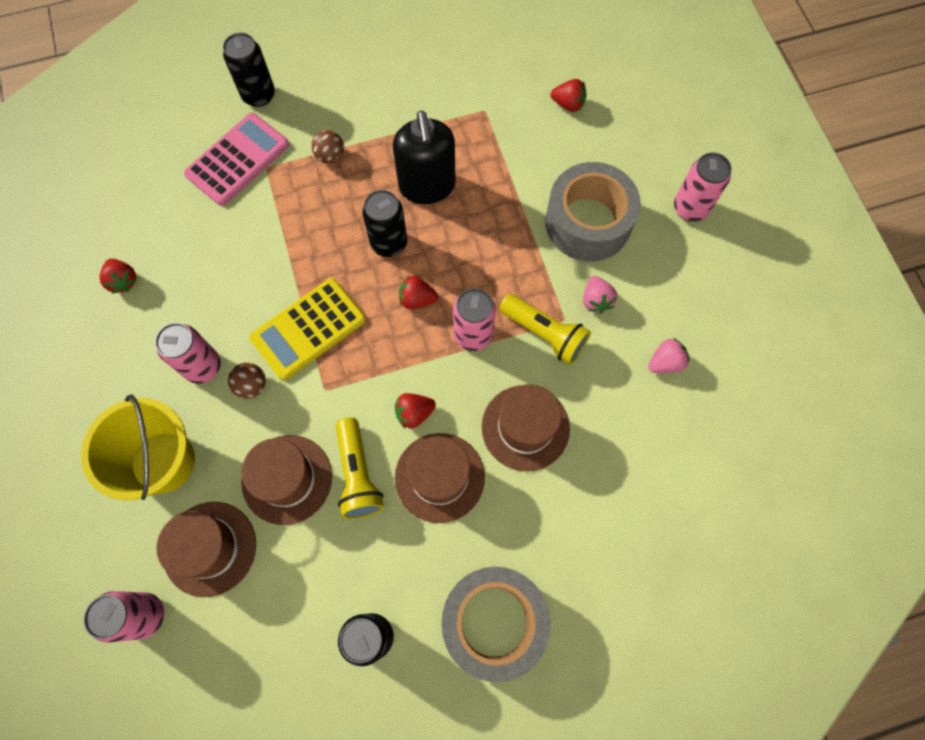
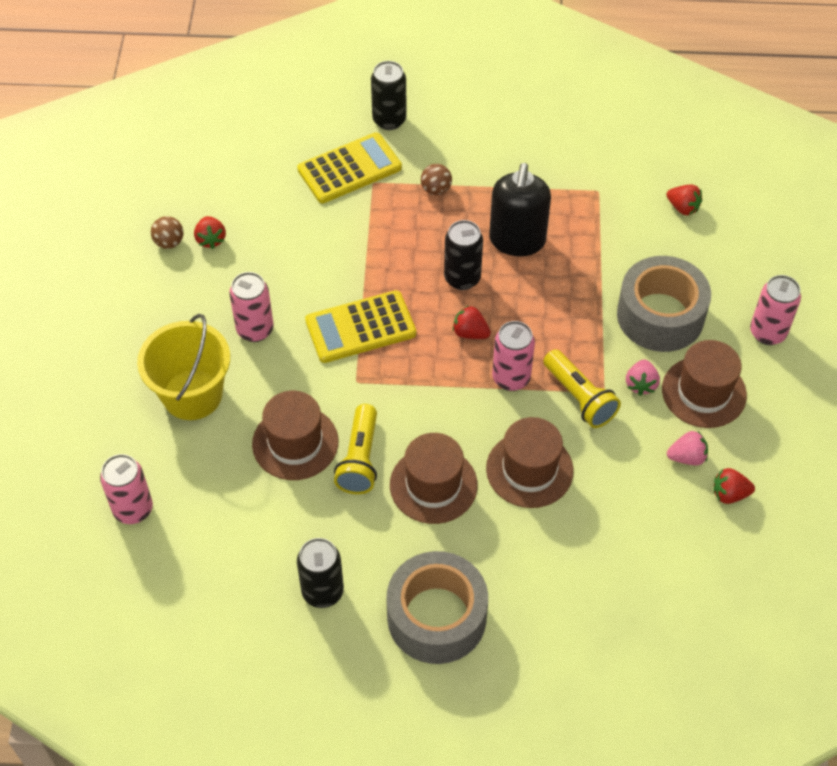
camera: 20 degrees right, 15 degrees down
brown hat [156,502,256,597] -> brown hat moved to [662,340,747,428]
pink calculator [184,113,289,206] -> yellow calculator [297,132,402,203]
brown ball [228,363,266,399] -> brown ball moved to [151,216,184,249]
red strawberry [395,393,436,429] -> red strawberry moved to [713,468,755,504]

